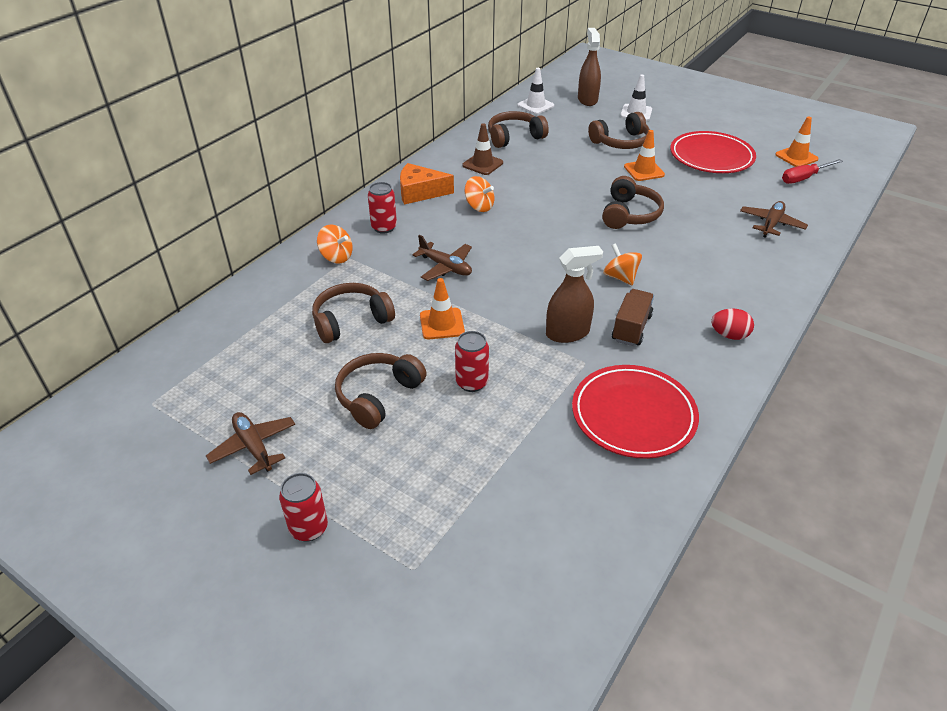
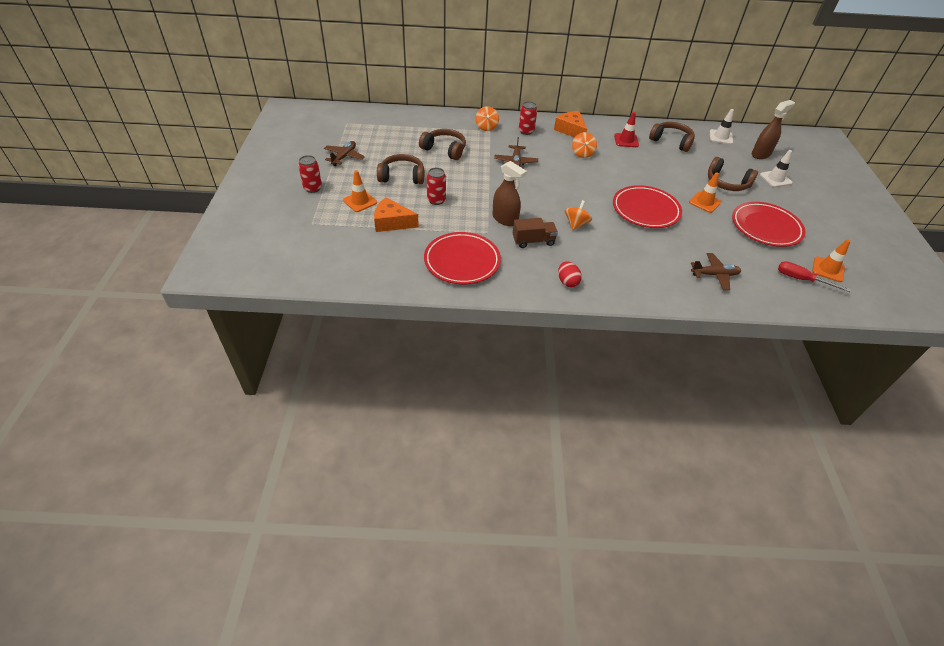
camera: 55 degrees right, 5 degrees up
orange traffic cone [420,278,465,339] -> orange traffic cone moved to [343,170,377,212]
brown traffic cone [462,123,503,175] -> red traffic cone [614,112,639,147]
brown headphones [602,176,664,229] -> red plate [613,185,682,228]
none -> orange cheese [374,197,419,232]

